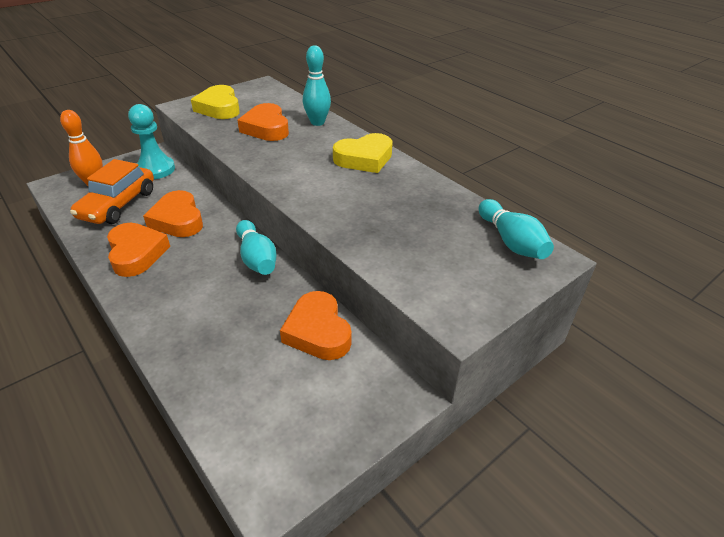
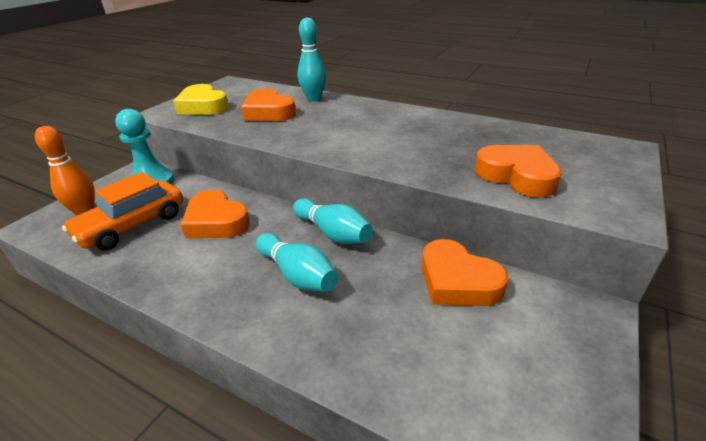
camera: 20 degrees left, 5 degrees down
orange car [70,159,154,224] -> orange car turned 45 degrees clockwise [62,172,183,250]
orange heart [107,223,170,277] -> orange heart moved to [475,145,562,198]
yellow heart [333,133,393,173] -> none
turquoise bowling pin [479,199,554,259] -> turquoise bowling pin moved to [256,233,338,292]

